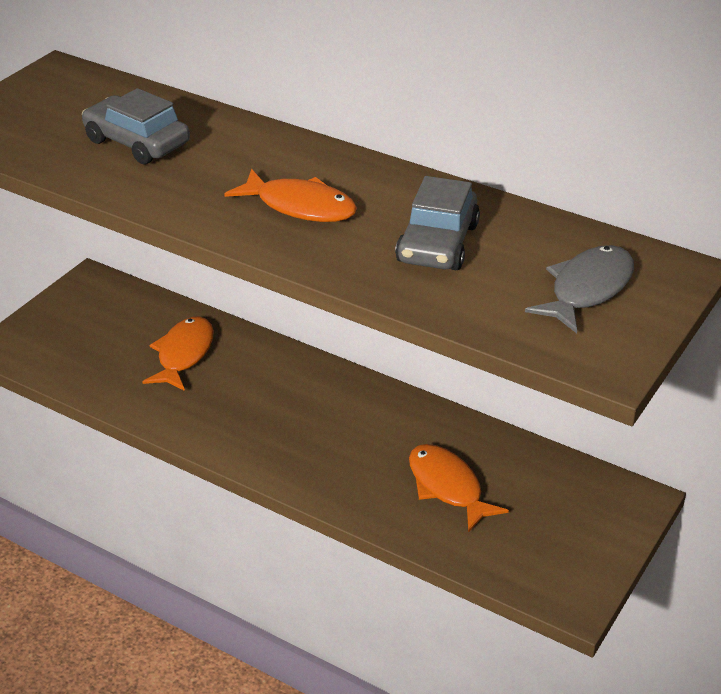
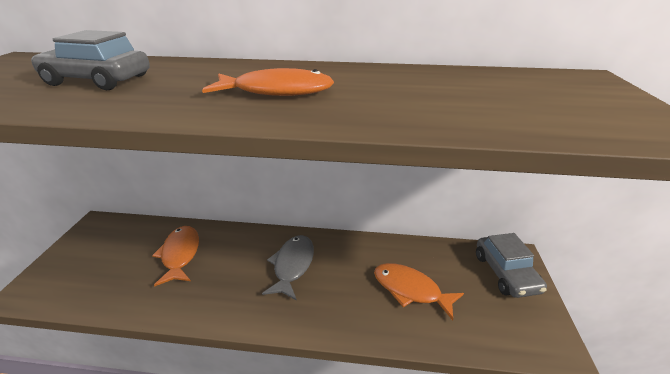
camera: 25 degrees left, 5 degrees down
grey car [395,176,480,270] -> grey car moved to [476,233,547,298]
grey fish [525,245,634,333] -> grey fish moved to [262,235,314,300]

